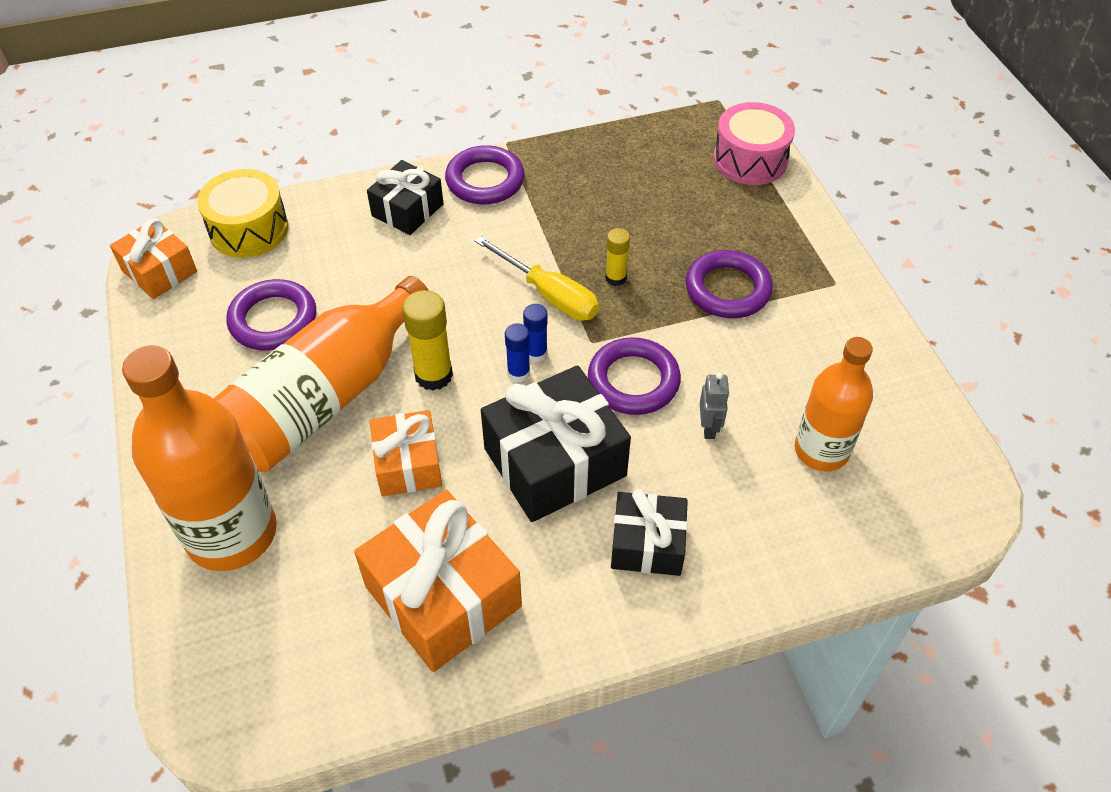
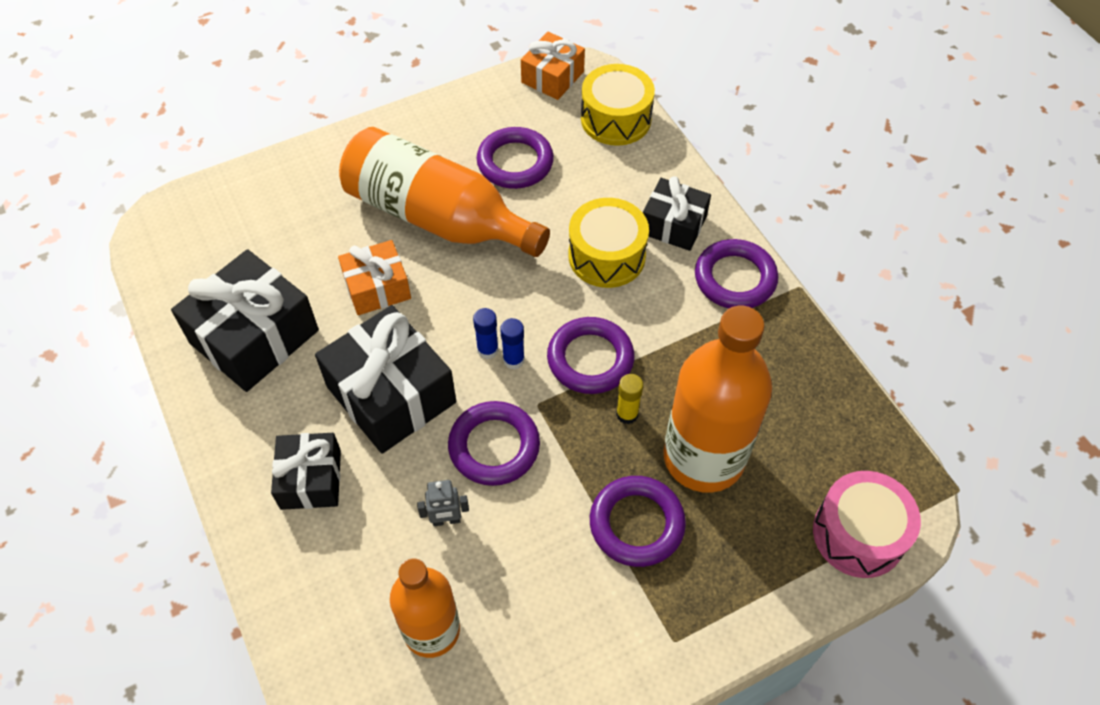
camera: 80 degrees right, 5 degrees up
orange bottle [122,345,277,571] -> orange bottle moved to [664,306,772,493]
orange gift [354,489,522,672] -> black gift [171,249,319,392]
yellow glue stick [402,290,453,391] -> none
yellow screwdriver [475,236,599,321] -> purple ring [547,317,634,394]
none -> yellow drum [568,198,649,288]

